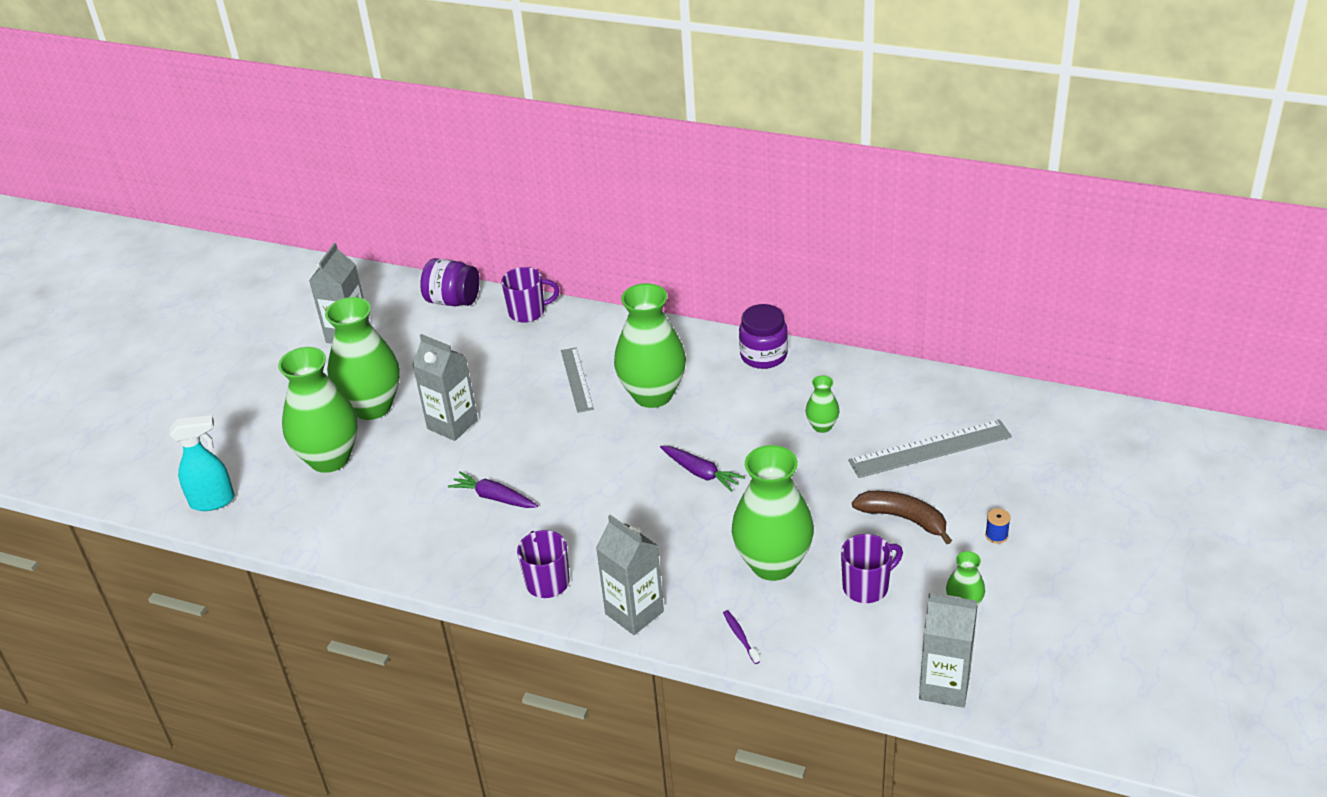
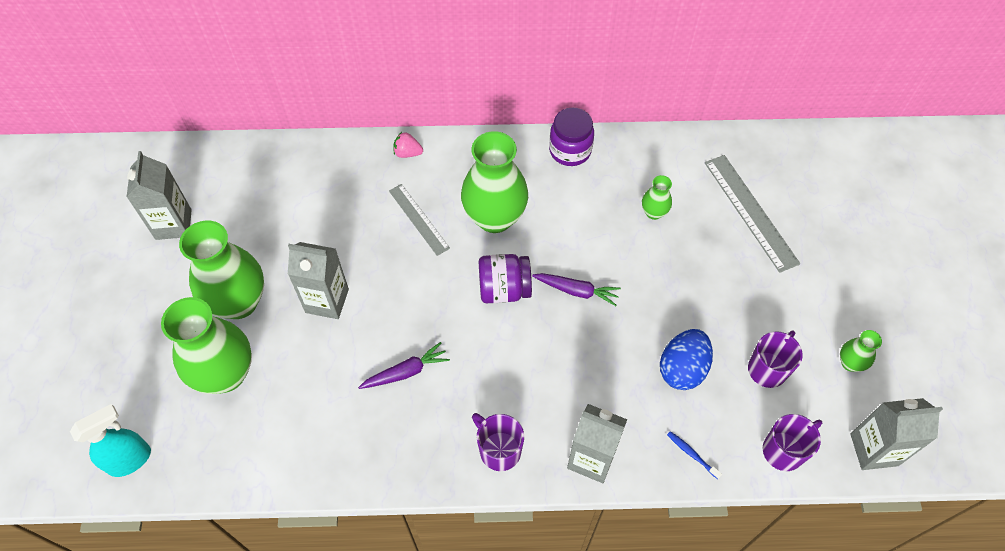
camera: 25 degrees left, 20 degrees up
purple jar [420,258,480,306] -> purple jar moved to [479,254,532,303]
purple carrot [448,472,538,508] -> purple carrot turned 150 degrees clockwise [358,342,450,389]
purple mug [501,267,559,323] -> purple mug moved to [763,414,822,471]
purple toothbrush [723,610,760,664] -> blue toothbrush [667,431,722,479]
green vase [732,445,814,581] -> blue egg [660,329,713,390]
grey ruler [848,419,1012,478] -> grey ruler turned 75 degrees counterclockwise [705,155,800,273]
brown banana [852,491,952,544] -> none
blue spool [985,508,1011,544] -> none
none -> pink strawberry [393,132,423,158]

